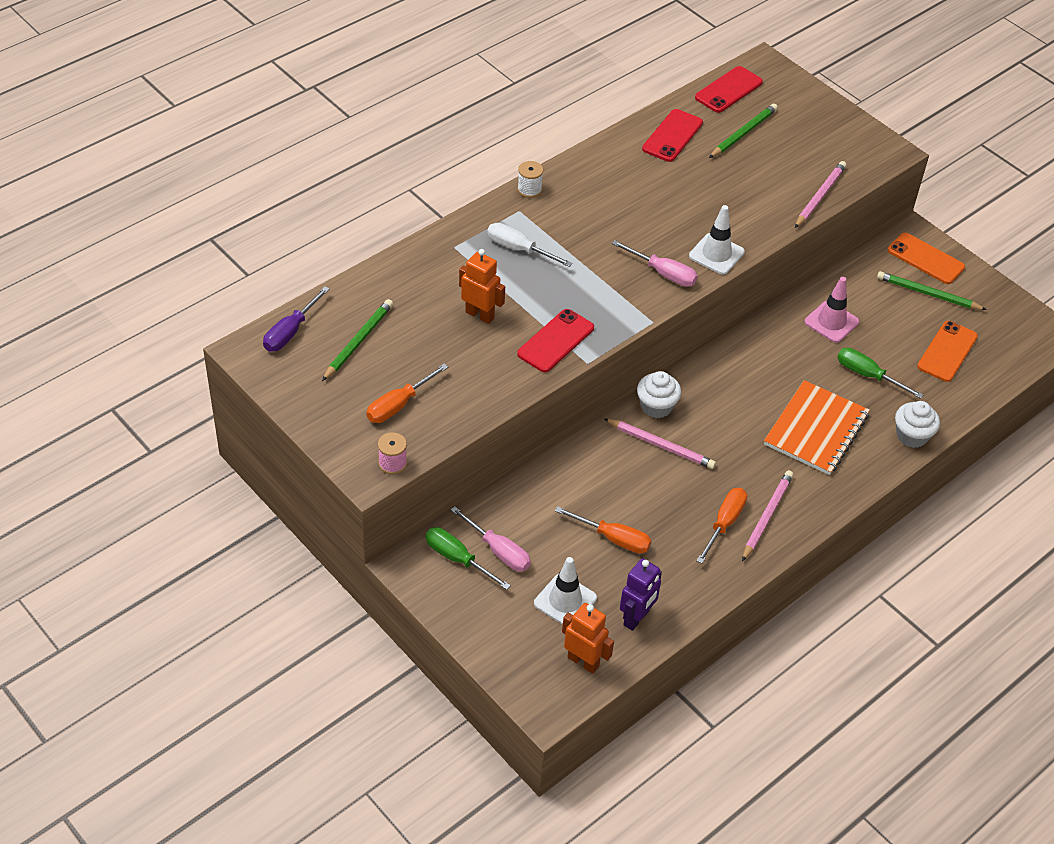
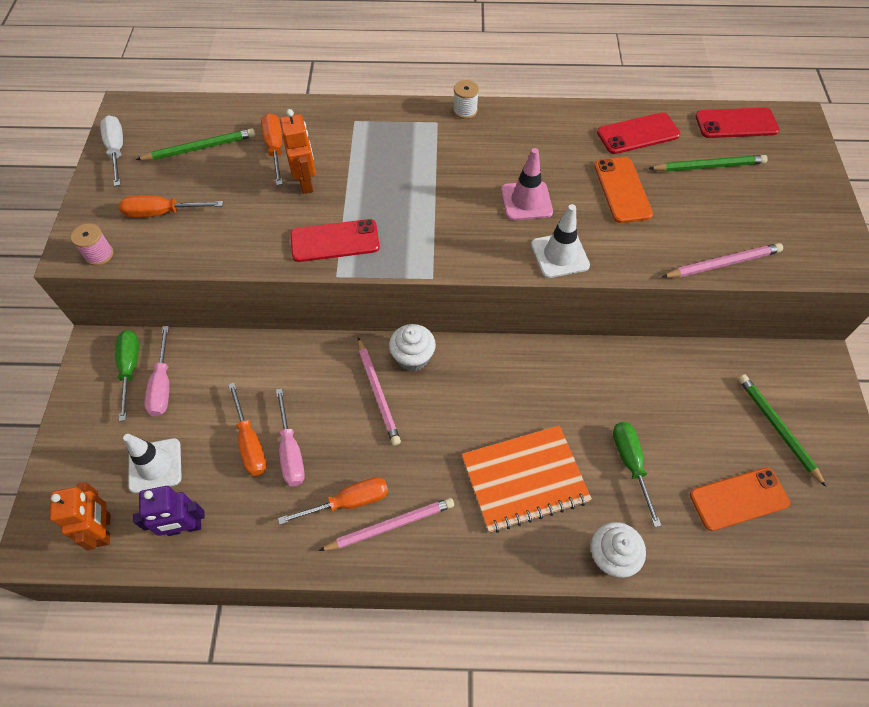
camera: 45 degrees right, 10 degrees up
purple screwdriver [263,286,330,352] -> none
white screwdriver [487,223,573,267] -> white screwdriver moved to [100,115,123,187]
pink screwdriver [612,240,698,287] -> pink screwdriver moved to [276,388,305,486]
pink traffic cone [804,277,859,343] -> pink traffic cone moved to [501,148,553,220]
orange phone [888,233,965,284] -> orange phone moved to [594,157,653,223]
none -> orange screwdriver [261,113,283,185]

